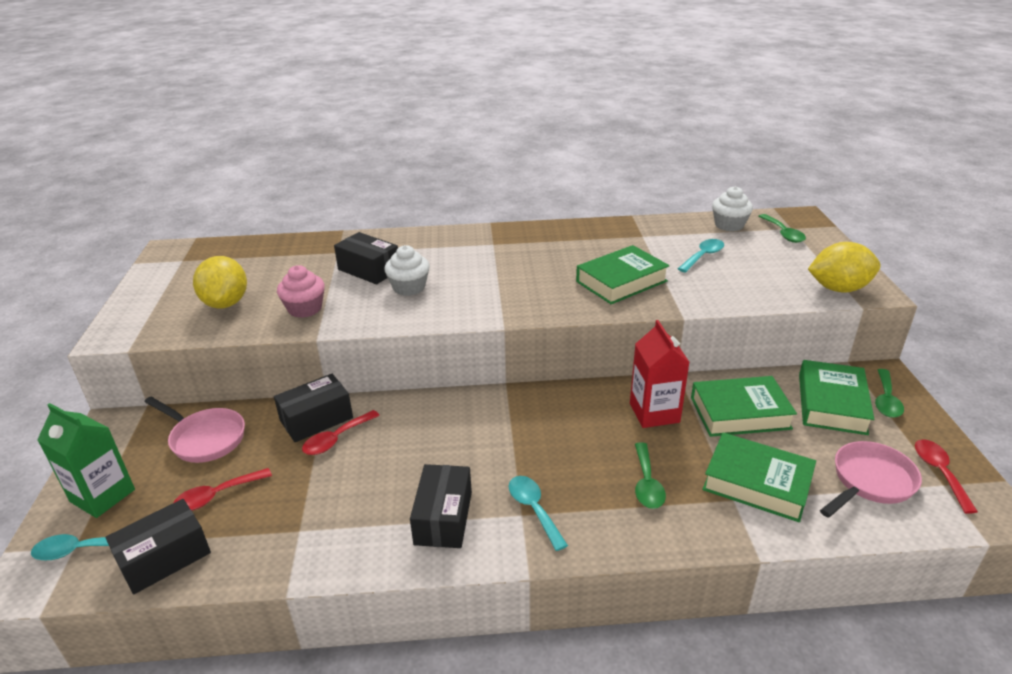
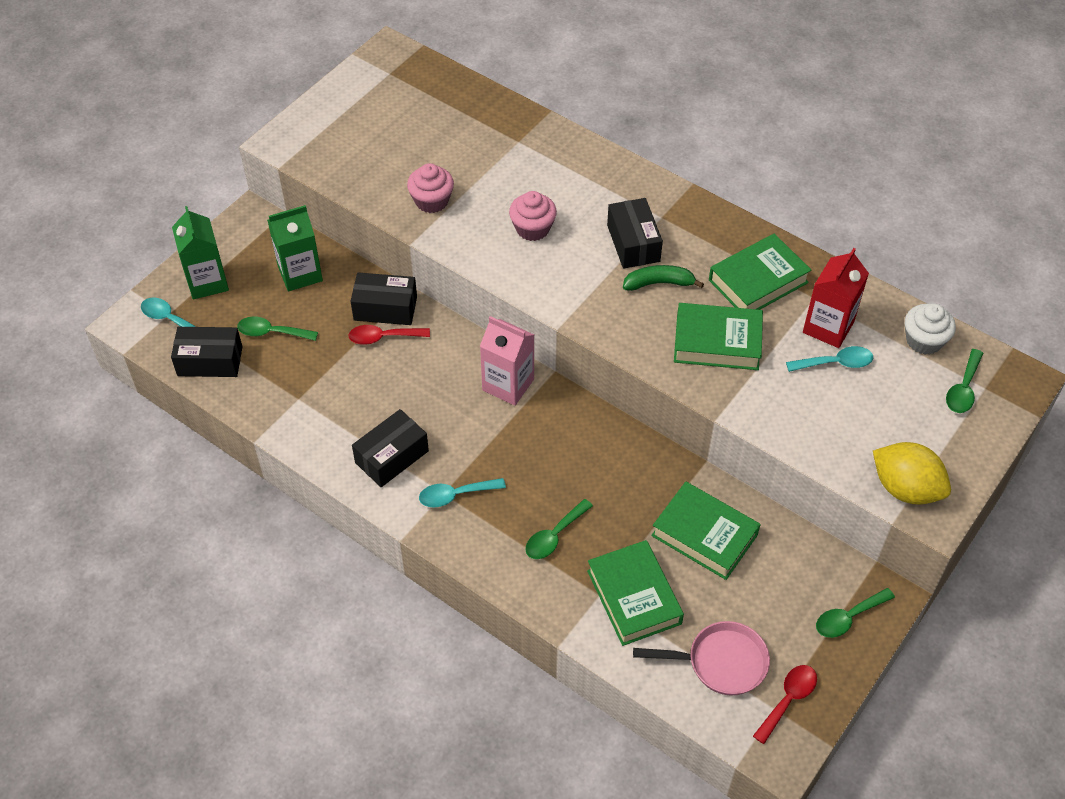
camera: 40 degrees right, 20 degrees up
pink pan [145,397,245,463] -> green carton [267,205,323,291]
red spoon [174,468,272,511] -> green spoon [237,317,318,341]
yellow lemon [193,256,247,308] -> none
black box [334,232,398,284] -> black box moved to [607,198,663,269]
white cupcake [384,245,430,296] -> pink cupcake [509,191,557,241]
turquoise spoon [509,476,568,551] -> turquoise spoon turned 120 degrees counterclockwise [419,478,506,508]
red carton [630,320,690,428] -> red carton moved to [803,248,869,348]
green book [799,360,874,435] -> green book moved to [709,234,811,310]
none -> pink carton [480,316,534,406]
none -> green banana [623,265,704,291]

